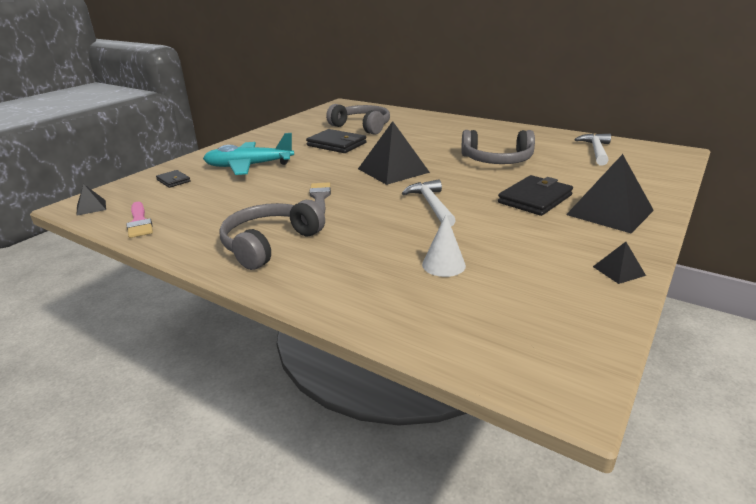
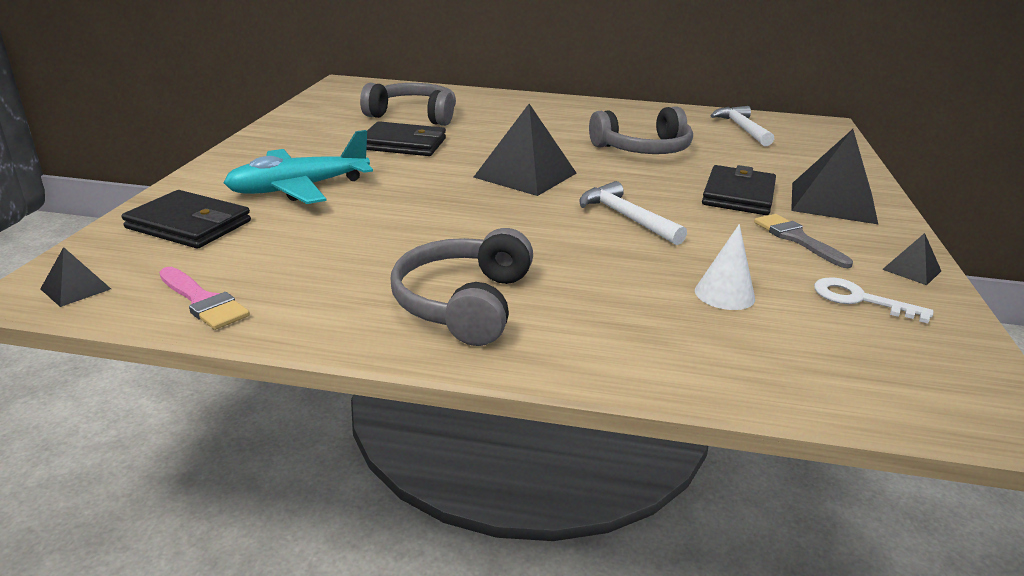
camera: 25 degrees left, 0 degrees up
black wallet [156,170,191,188] -> black wallet [122,190,251,248], size x1.88
grey brush [310,182,331,214] -> grey brush moved to [754,214,853,268]
none -> white key [814,277,933,324]

